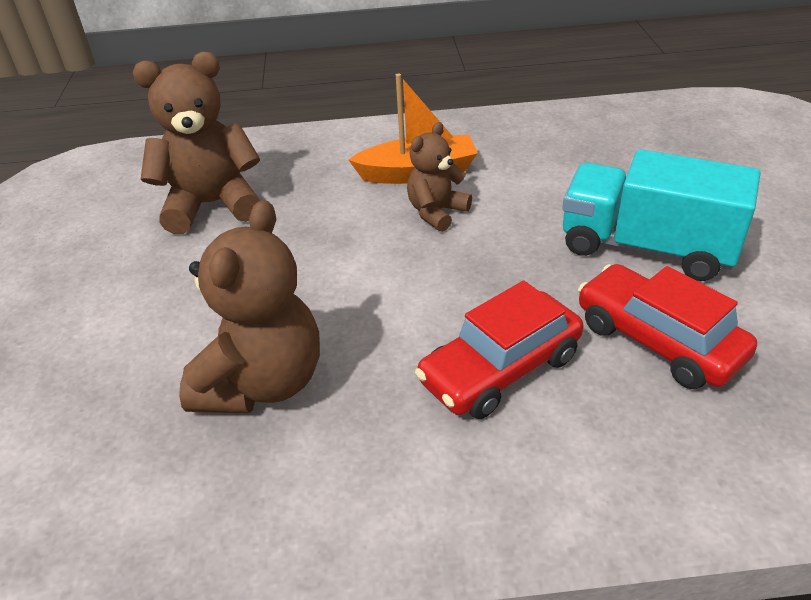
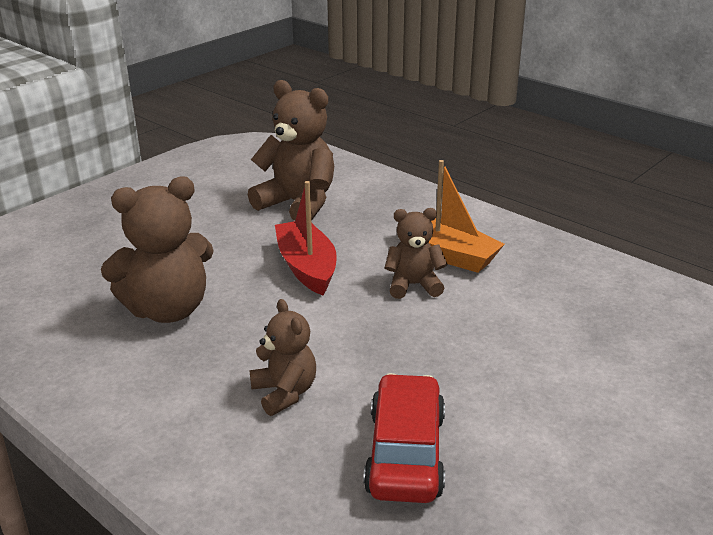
camera: 45 degrees right, 10 degrees down
red car [415,281,584,419] -> brown teddy bear [250,299,316,416]
turquoise truck [563,149,760,281] -> none
none -> red boat [275,181,337,295]

